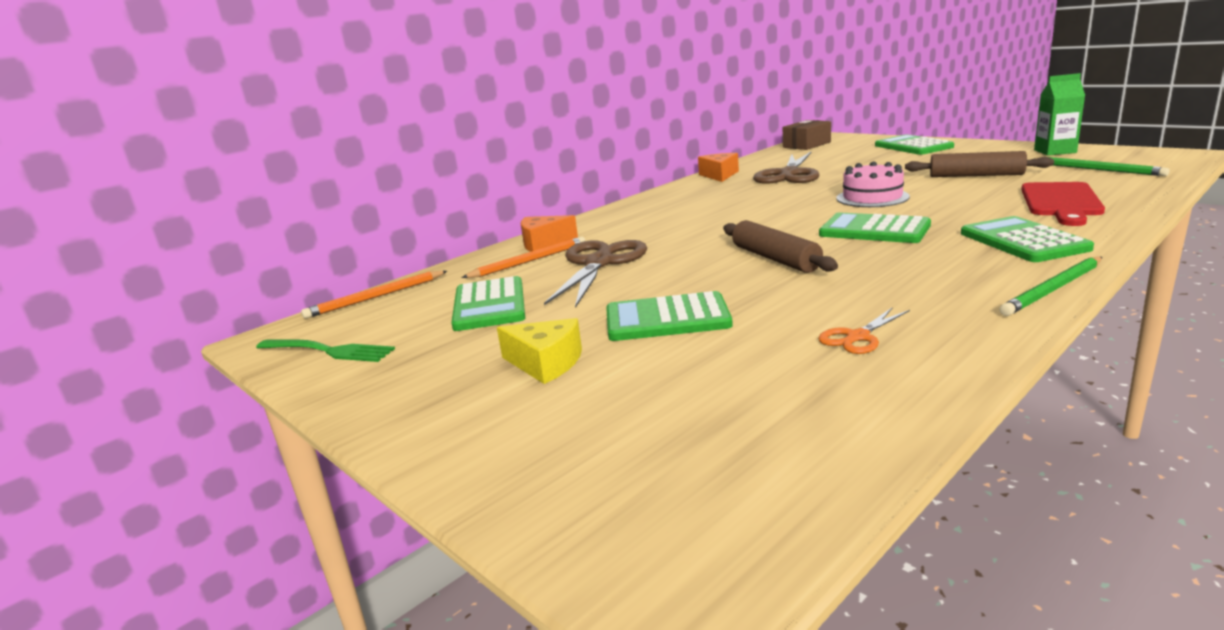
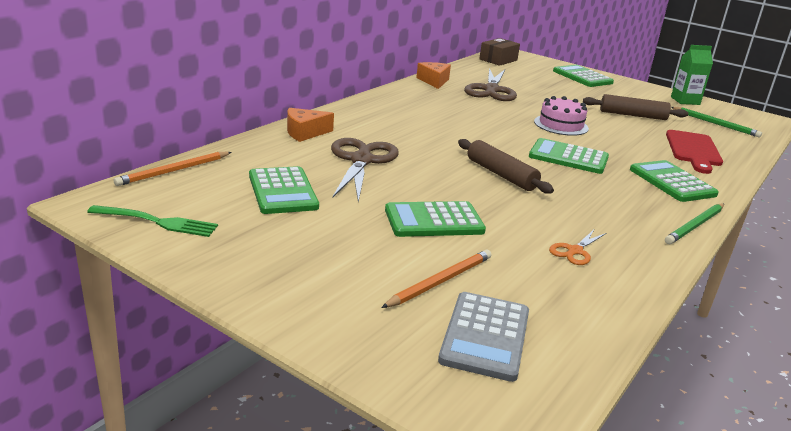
camera: 15 degrees left, 5 degrees up
orange pencil [462,237,585,278] -> orange pencil moved to [381,250,492,308]
yellow cheese [497,318,582,384] -> none
none -> grey calculator [438,292,529,382]

